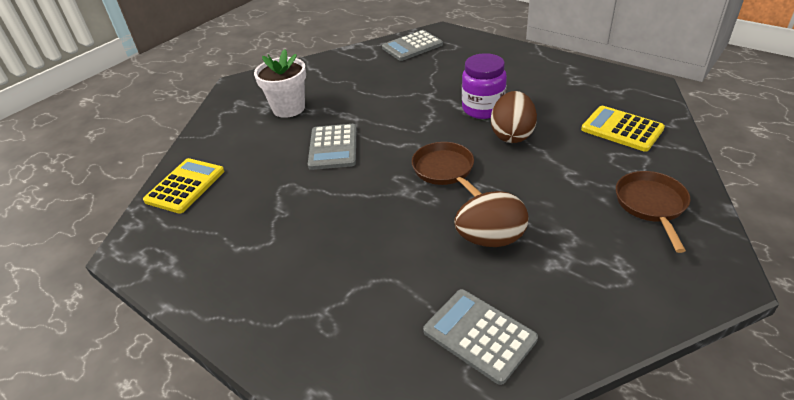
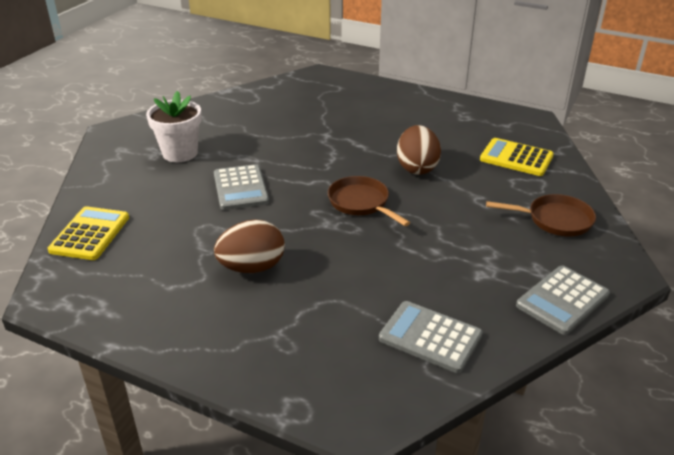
camera: 15 degrees left, 5 degrees down
grey calculator [382,30,443,61] -> grey calculator moved to [516,266,610,335]
brown egg [454,191,528,247] -> brown egg moved to [214,219,285,273]
purple jar [462,53,507,119] -> none
brown pan [616,171,690,253] -> brown pan turned 105 degrees clockwise [486,194,596,236]

